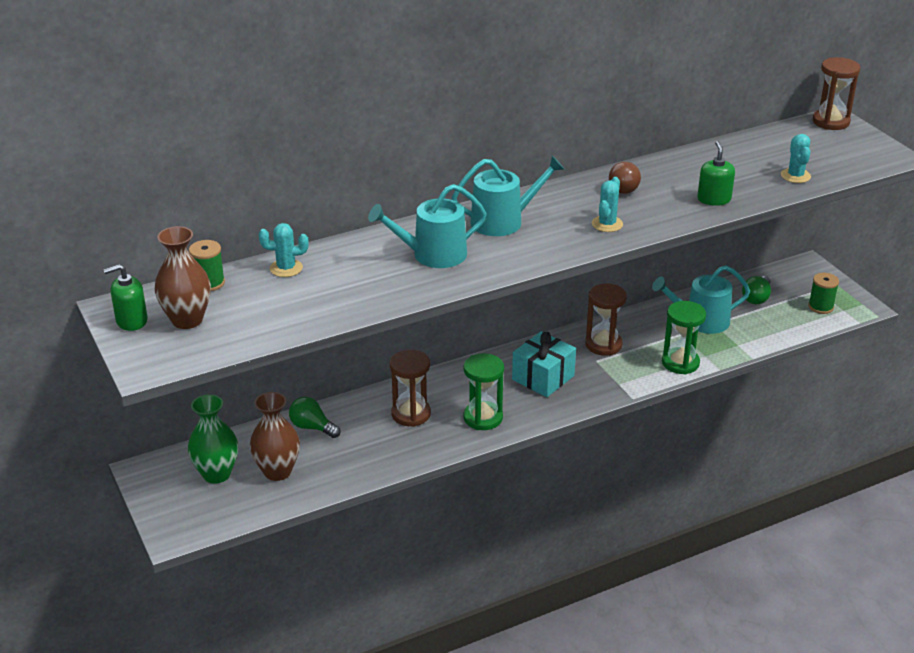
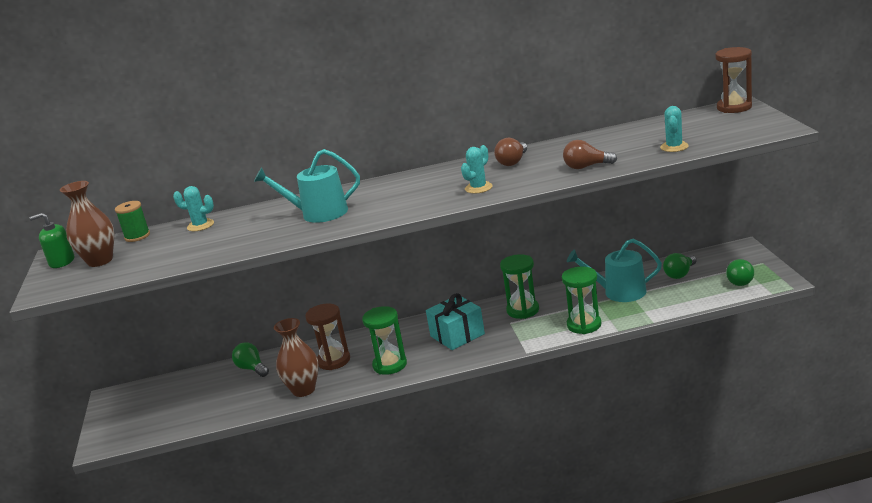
camera: 20 degrees right, 10 degrees down
green vase [188,394,238,484] -> none
brown vase [250,392,300,481] -> brown vase moved to [274,318,319,397]
turquoise watering can [452,156,564,236] -> none
brown hourglass [585,284,627,356] -> green hourglass [500,254,539,319]
green soap dispenser [697,141,735,206] -> brown light bulb [563,140,617,169]
green spool [808,273,839,314] -> green light bulb [726,259,754,286]

